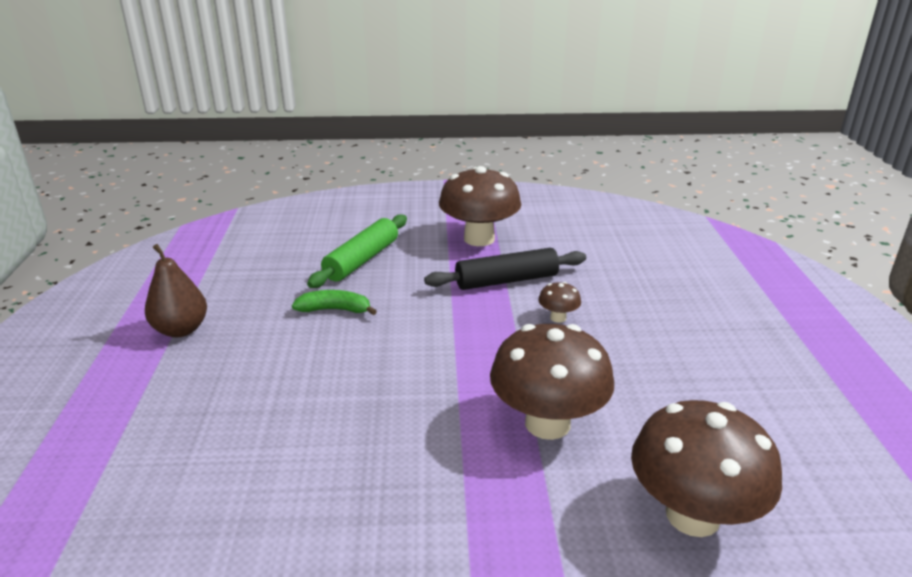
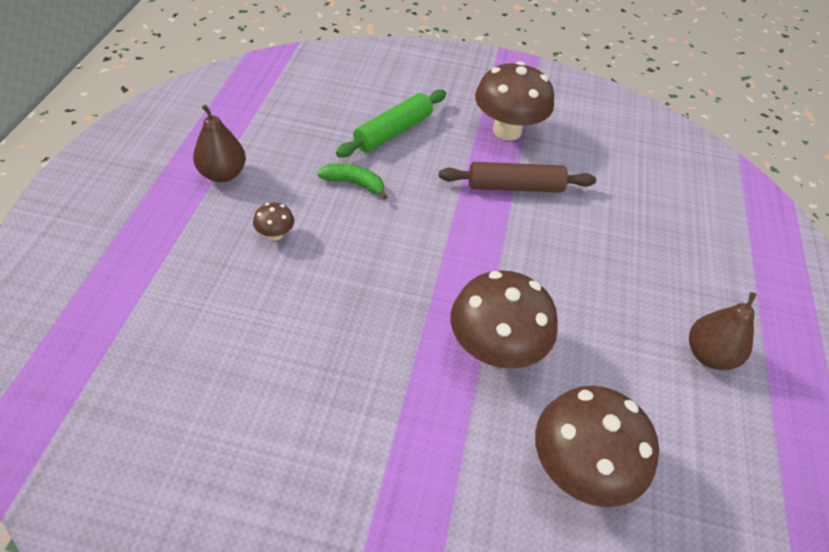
camera: 10 degrees right, 20 degrees up
black rolling pin [424,248,586,290] -> brown rolling pin [439,162,596,193]
brown mushroom [538,282,581,323] -> brown mushroom moved to [253,202,294,241]
none -> brown pear [689,292,757,370]

